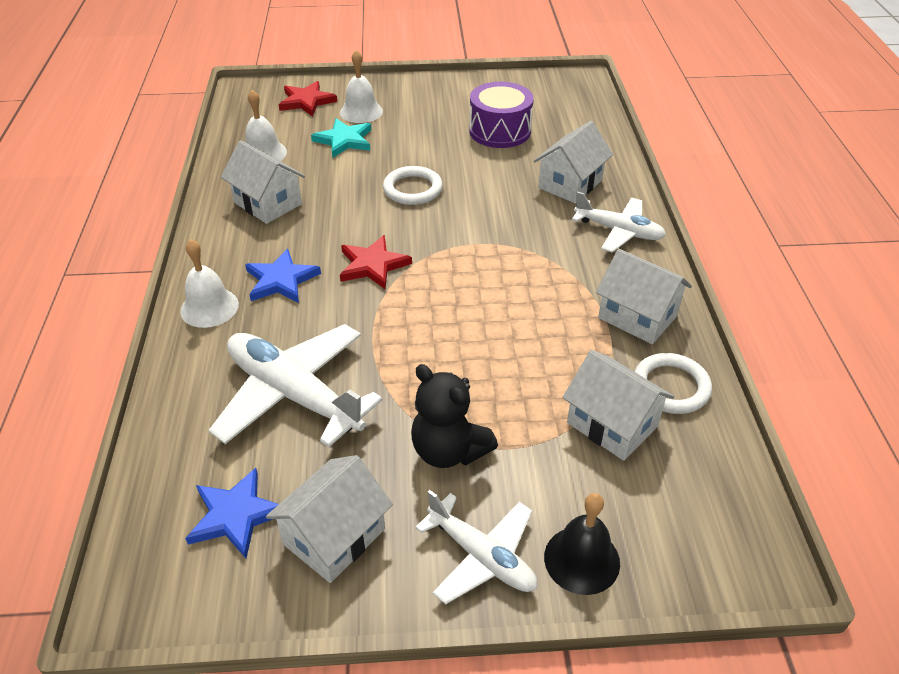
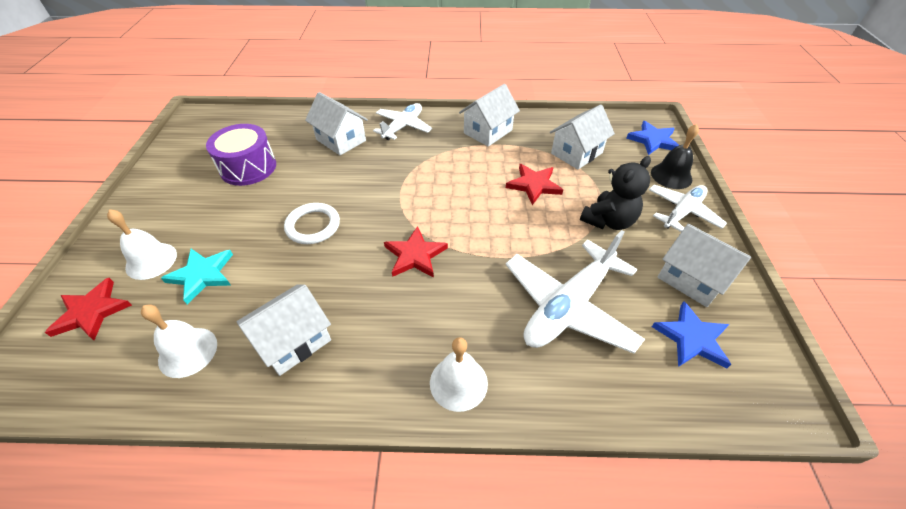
camera: 85 degrees left, 5 degrees up
blue star [245,249,321,303] -> blue star moved to [626,121,679,155]
white ring [634,353,712,414] -> none
none -> red star [506,164,563,205]

